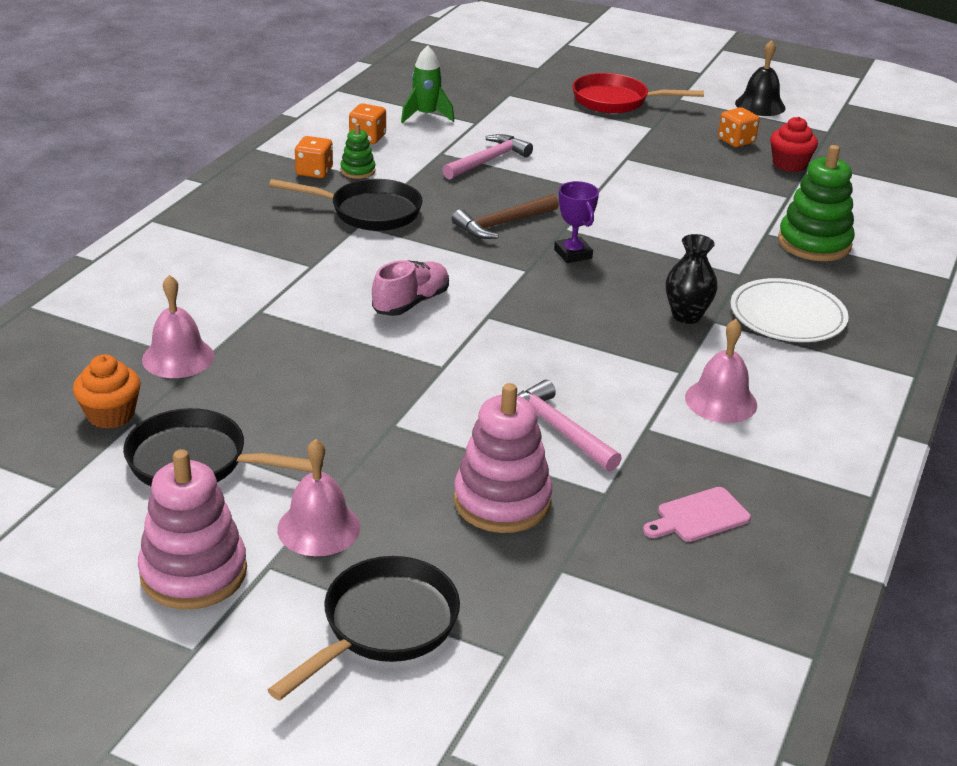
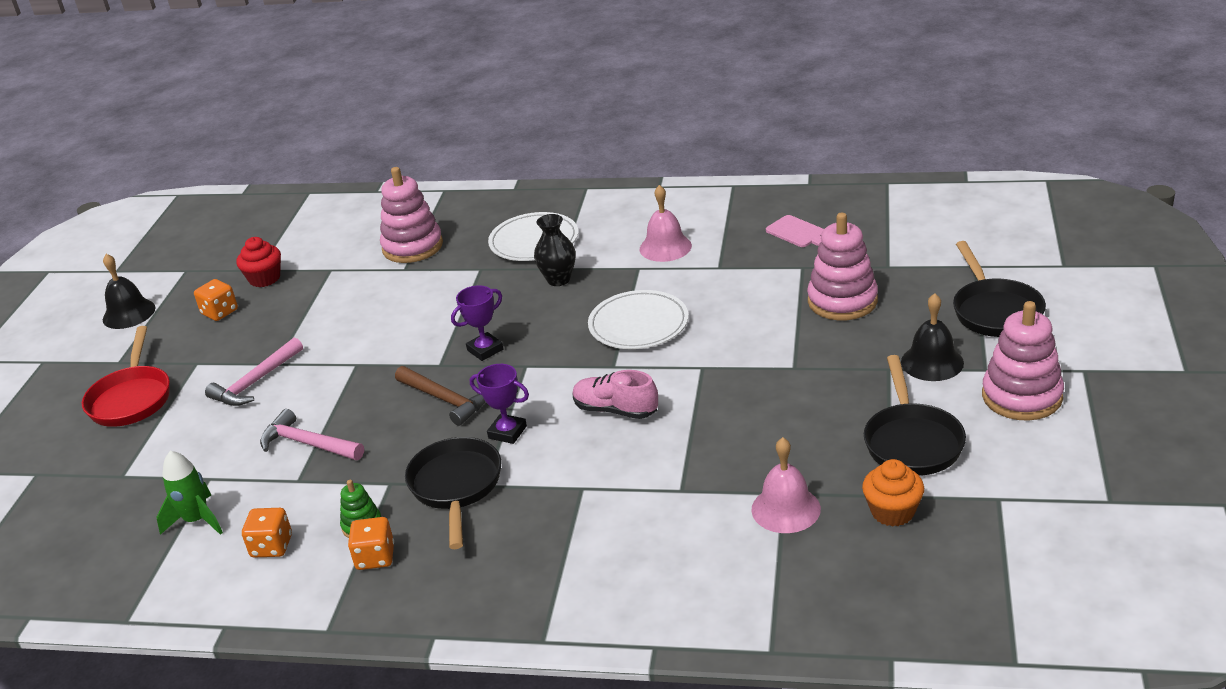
camera: 100 degrees left, 0 degrees up
black pan [268,556,460,701] -> black pan turned 120 degrees counterclockwise [953,241,1046,337]
pink bell [277,439,361,556] -> black bell [901,293,964,381]
pink hammer [517,380,622,471] -> pink hammer moved to [205,338,303,406]
green stacking toy [778,145,855,261] -> pink stacking toy [380,167,443,263]
none -> purple trophy [470,364,529,444]
none -> white plate [588,290,689,349]

